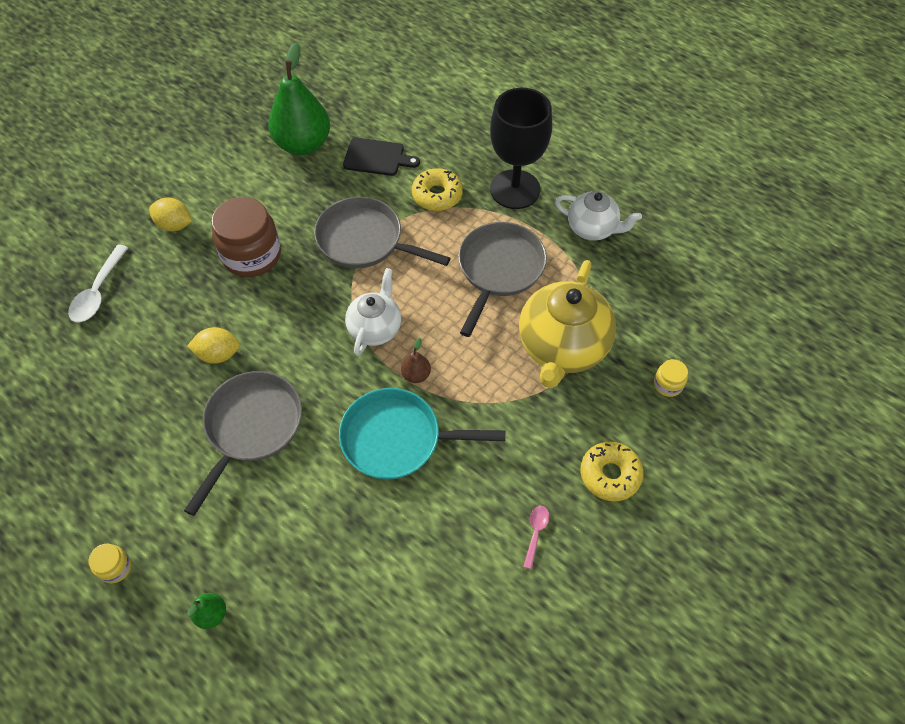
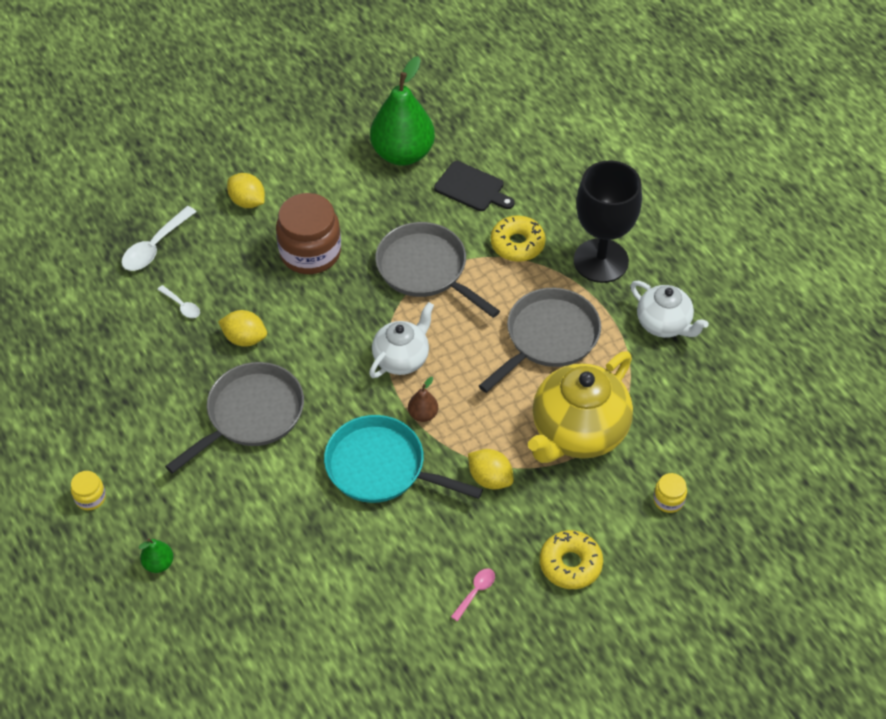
camera: 20 degrees right, 5 degrees down
none -> white spoon [157,285,200,318]
none -> yellow lemon [468,449,514,490]

